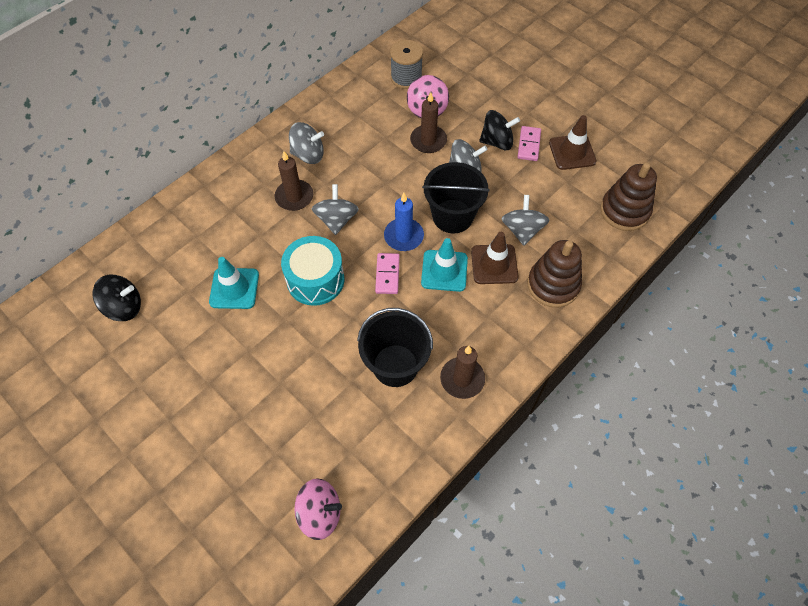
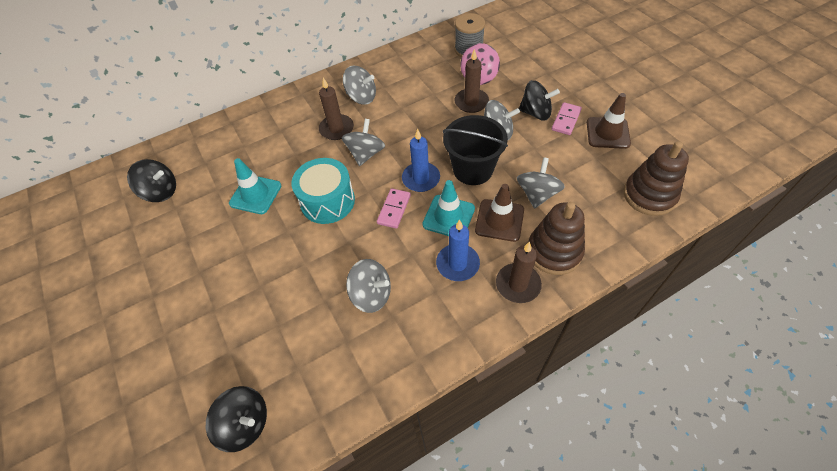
camera: 20 degrees right, 5 degrees down
pink spinning top [295,478,342,540] -> black spinning top [206,386,267,452]
black bucket [357,308,433,387] -> grey spinning top [346,259,391,313]
brown candle [440,346,485,399] -> brown candle moved to [496,242,542,303]
none -> blue candle [436,219,480,281]

